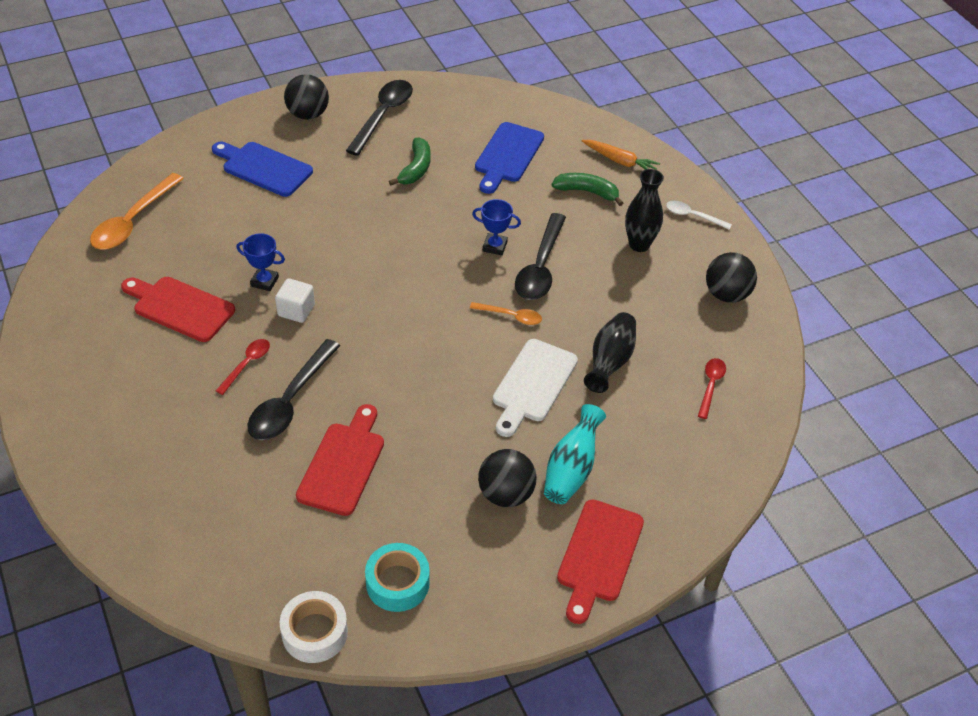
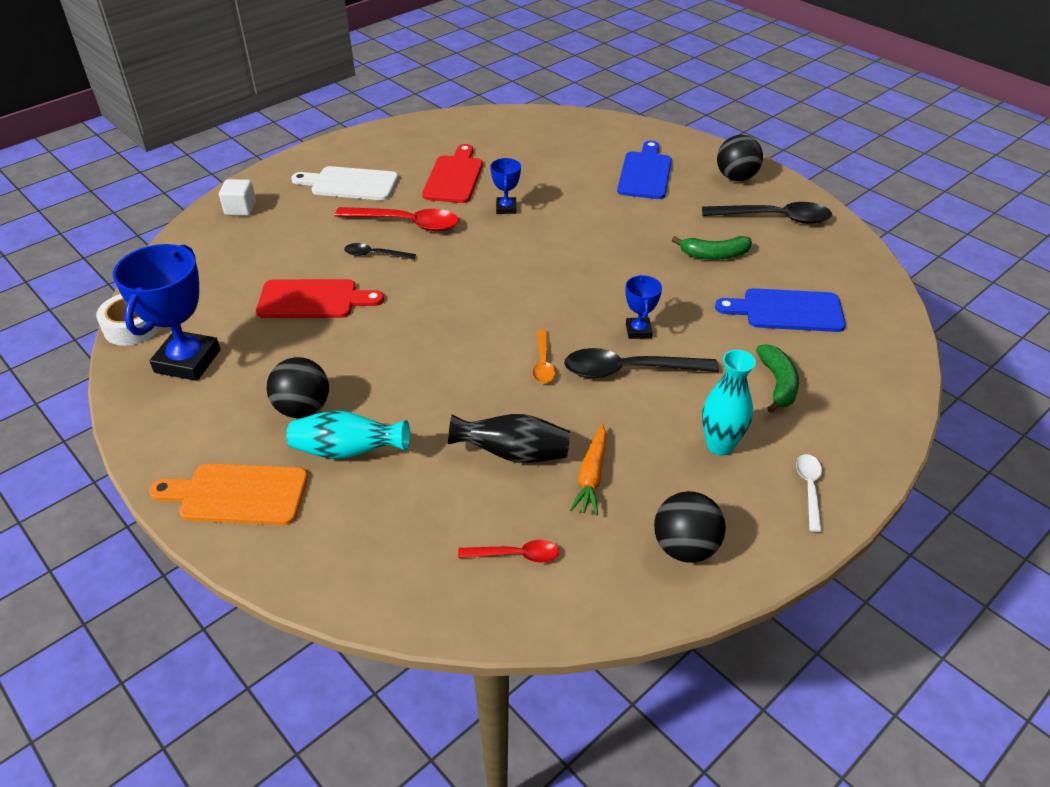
camera: 75 degrees right, 5 degrees down
orange spoon [90,173,184,250] -> none
red spoon [216,339,270,395] -> red spoon [335,207,459,231], size x1.85
black spoon [247,339,340,440] -> black spoon [344,243,416,260], size x0.54
white cube [275,278,315,323] -> white cube moved to [219,179,256,216]
turquoise tape [365,543,430,612] -> blue trophy [113,244,220,381]
white cutting board [493,339,578,437] -> white cutting board moved to [291,166,398,200]
red cutting board [557,499,644,624] -> orange cutting board [149,463,308,525]
orange carrot [582,140,660,170] -> orange carrot moved to [570,424,606,515]
black vase [625,169,664,252] -> turquoise vase [702,350,756,456]

